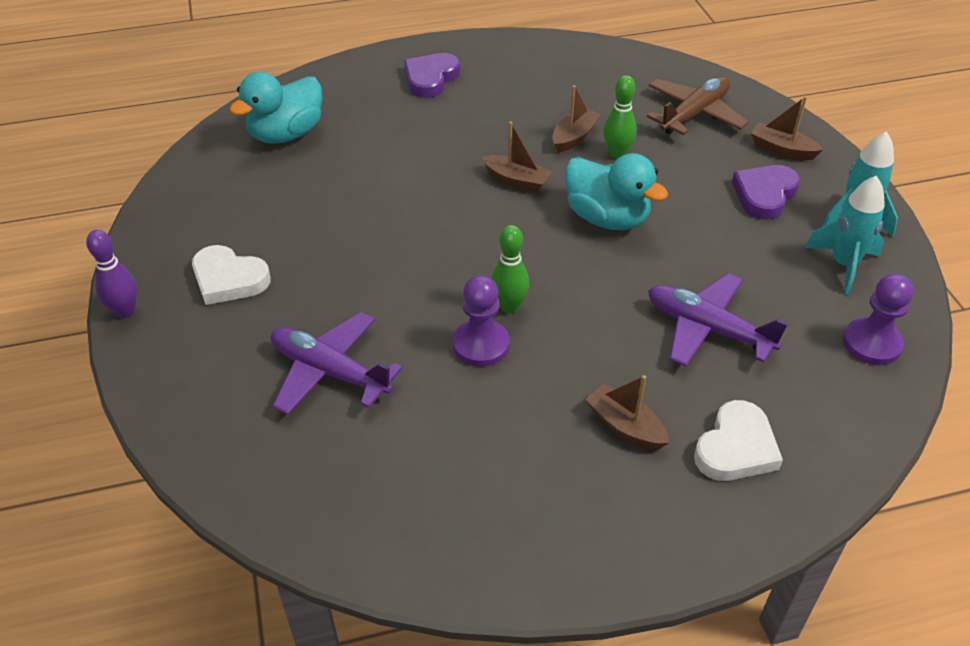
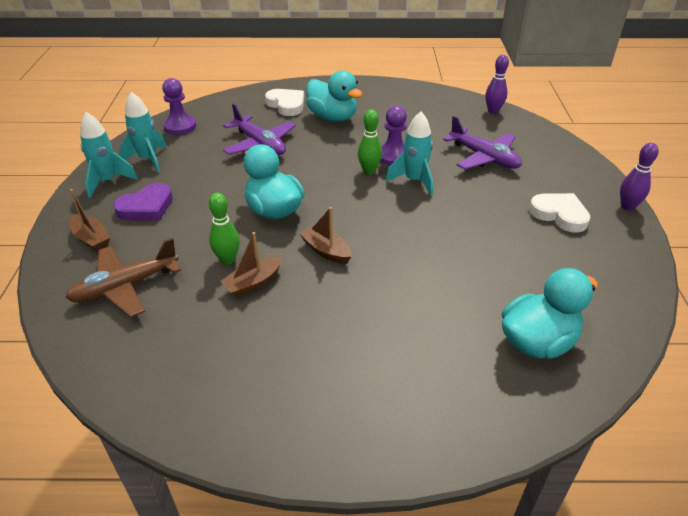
camera: 165 degrees left, 5 degrees down
purple heart [404,53,460,98] -> none
brown boat [586,375,669,450] -> turquoise duck [306,70,363,122]
white heart [694,400,783,481] -> white heart turned 90 degrees clockwise [265,89,304,116]
none -> turquoise rocket [386,111,433,196]
none -> purple bowling pin [485,55,509,114]

